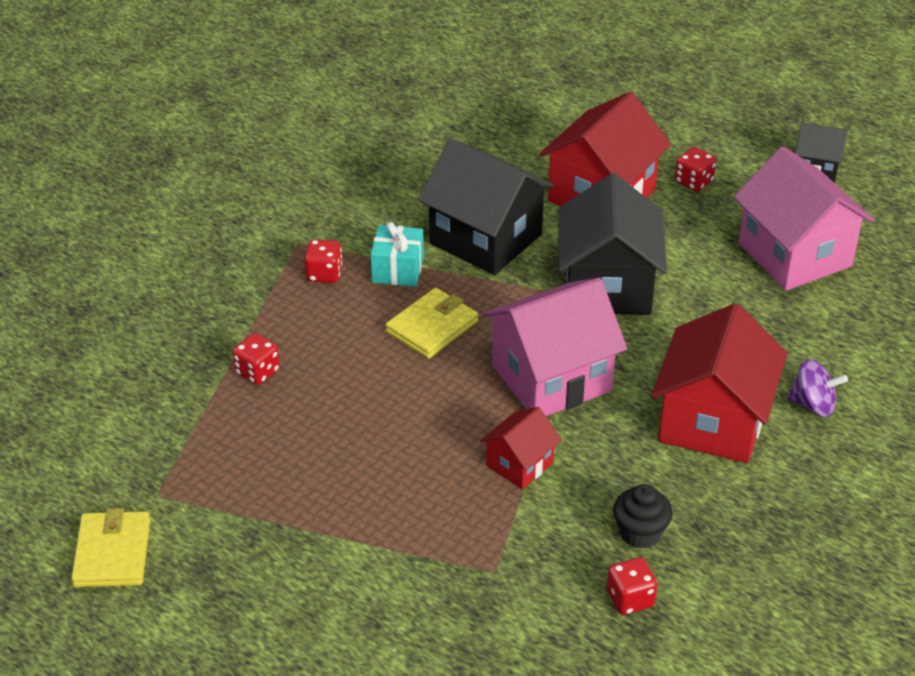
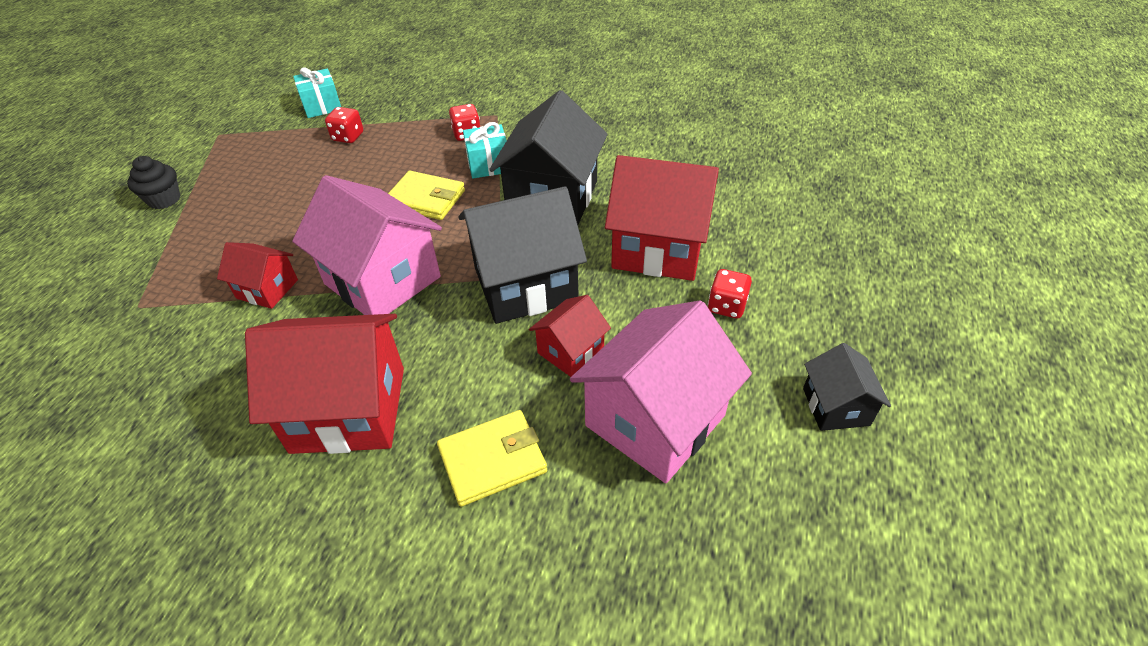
camera: 70 degrees right, 5 degrees up
yellow wallet [71,508,150,587] -> yellow wallet moved to [437,410,547,507]
red dice [607,557,657,615] -> none
black cupcake [613,484,673,549] -> black cupcake moved to [127,156,180,209]
purple spinning top [787,359,848,417] -> none
none -> turquoise gift [293,67,341,118]
none -> red house [529,295,611,377]

